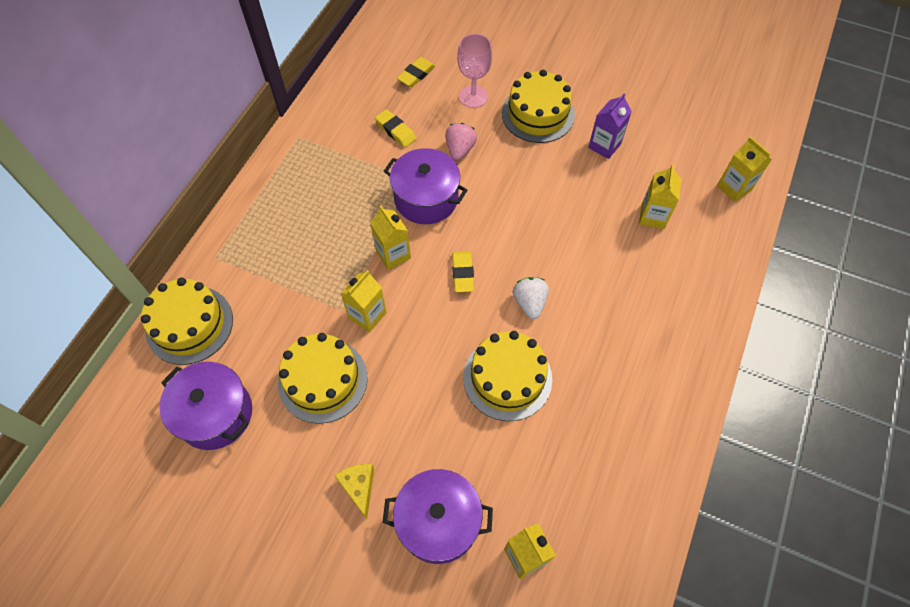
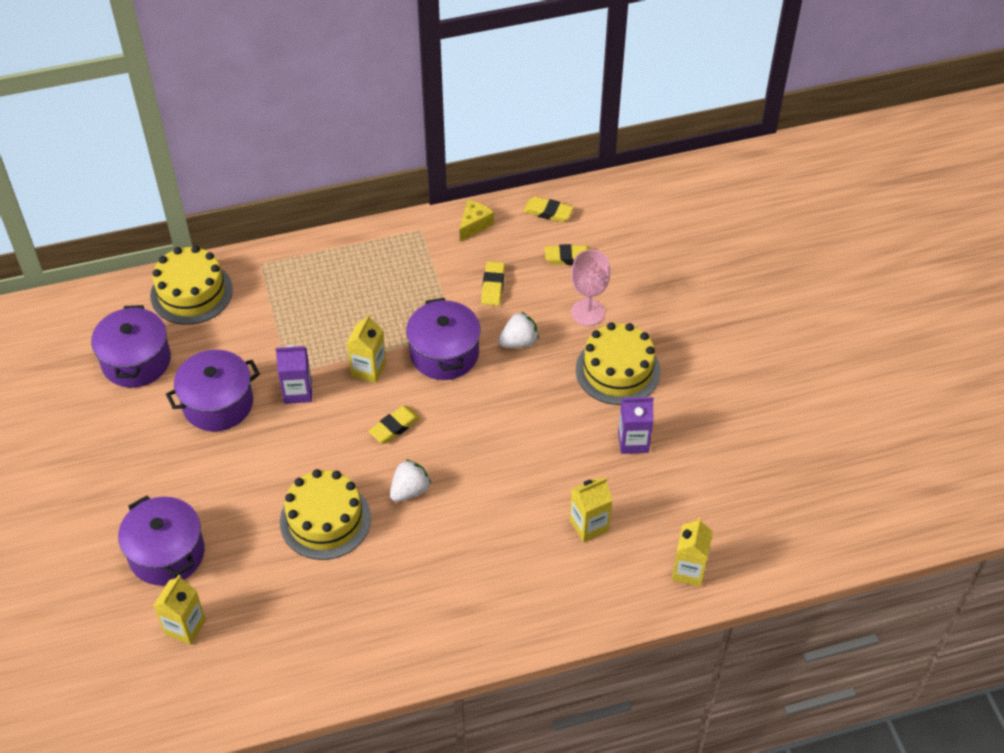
camera: 50 degrees right, 10 degrees down
yellow cake [278,333,368,424] -> purple pot [166,350,260,431]
yellow cheese [334,464,374,519] -> yellow cheese moved to [459,200,494,242]
yellow carton [340,270,387,332] -> purple carton [276,345,312,404]
pink strawberry [445,123,477,161] -> white strawberry [498,312,539,348]
none -> yellow eraser [524,196,574,222]

